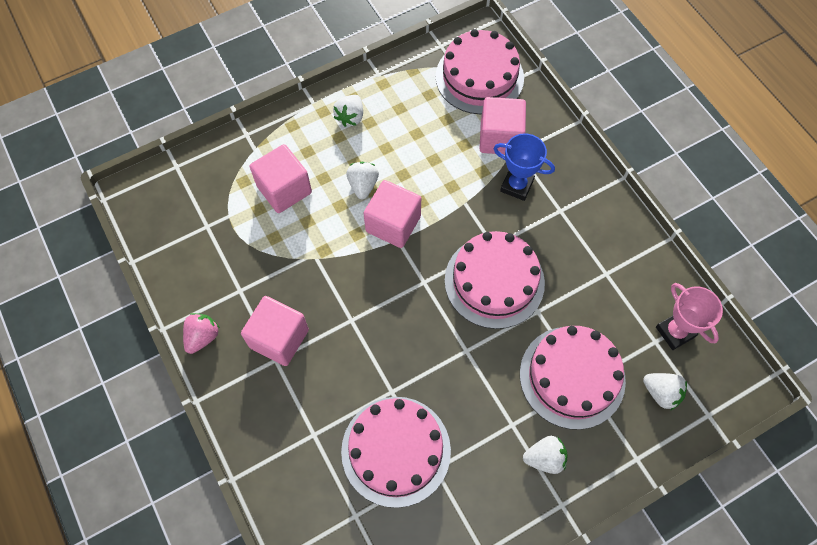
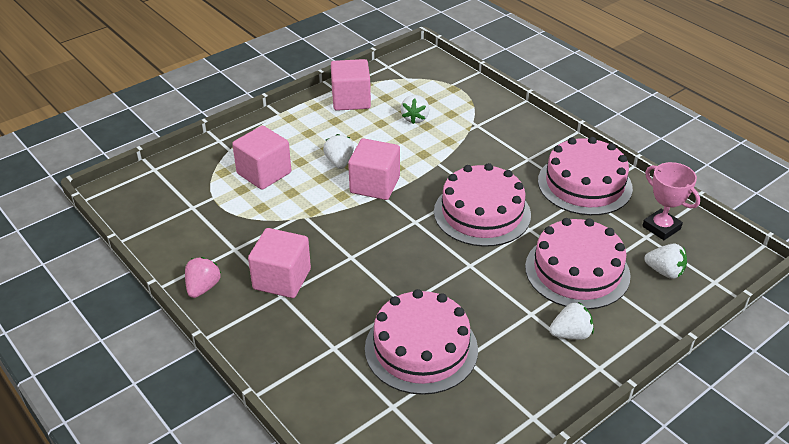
camera: 10 degrees left, 25 degrees down
white strawberry [333,95,363,127] -> white strawberry moved to [401,95,429,124]
pink cake [436,29,524,114] -> pink cake moved to [538,137,633,215]
pink cube [480,97,526,155] -> pink cube moved to [331,59,371,111]
blue trophy [493,133,555,201] -> none

